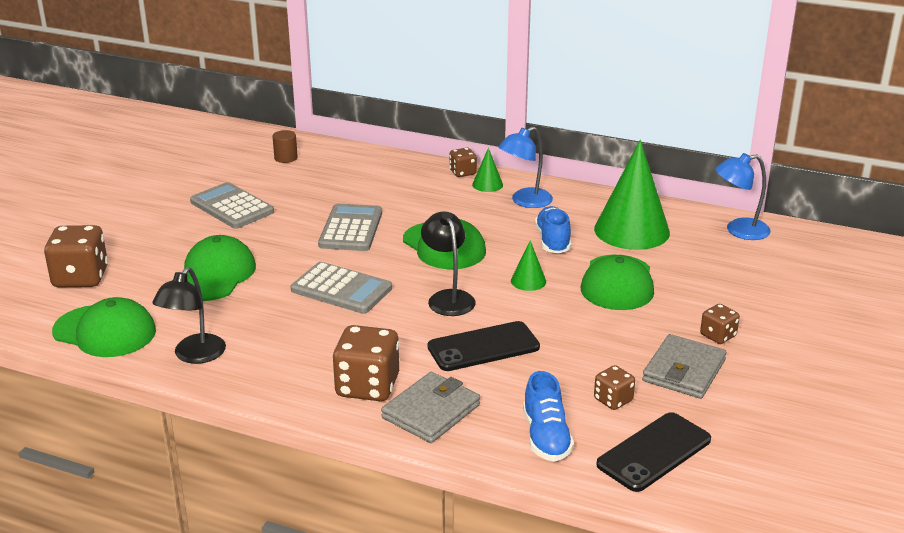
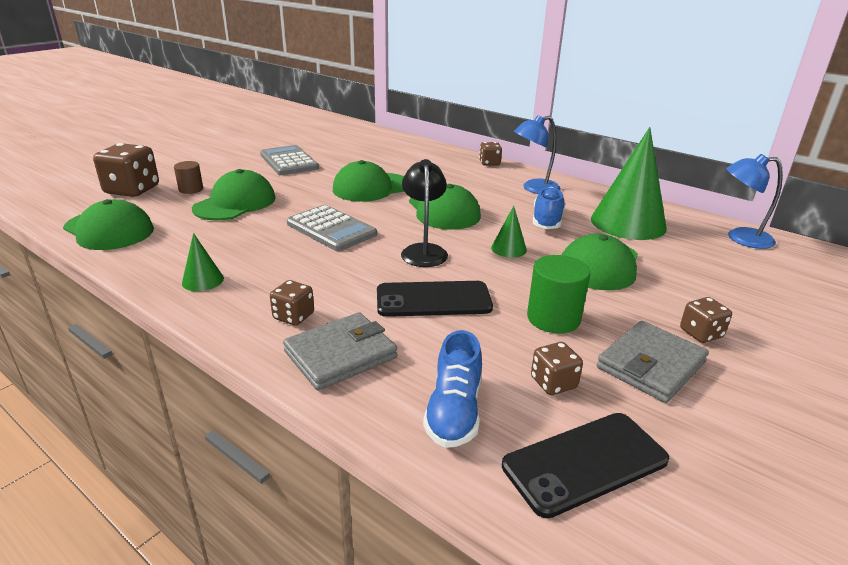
camera: 15 degrees right, 0 degrees up
black lamp [152,267,226,364] -> none
brown cylinder [272,130,298,163] -> brown cylinder moved to [174,161,203,194]
grey calculator [318,203,382,251] -> green cap [333,160,404,202]
brown dice [332,325,399,401] -> brown dice [270,280,314,326], size x0.54
green cone [472,148,503,192] -> green cone moved to [182,233,224,291]
none -> green cylinder [527,255,590,333]

